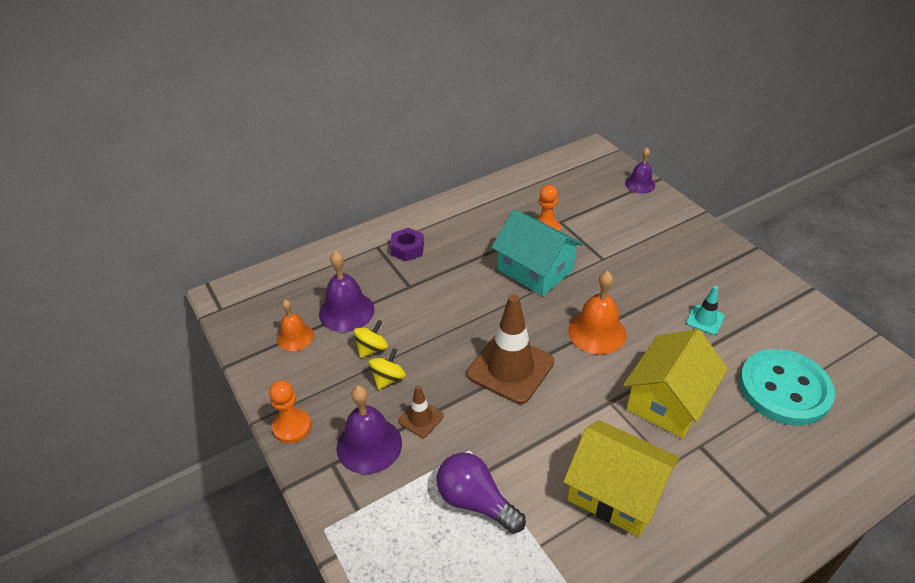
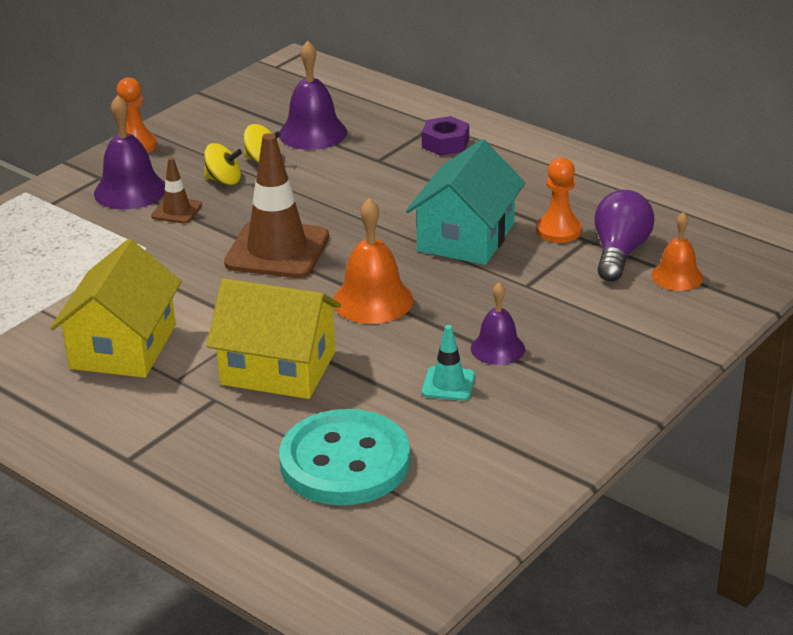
camera: 70 degrees right, 10 degrees down
orange bell [277,299,314,351] -> orange bell moved to [651,212,703,291]
purple light bulb [437,453,526,534] -> purple light bulb moved to [594,190,655,282]
purple bell [625,148,655,194] -> purple bell moved to [471,282,525,365]

